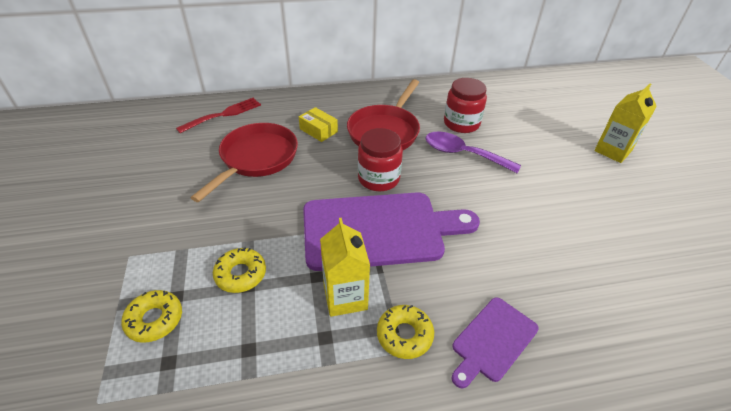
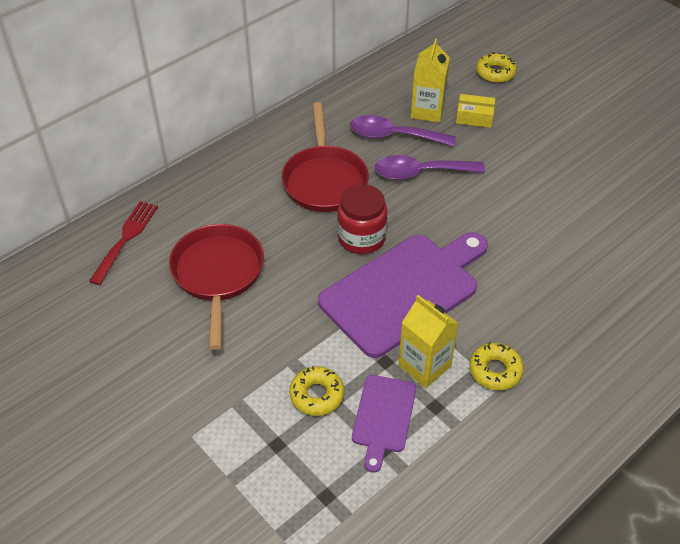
camera: 30 degrees left, 5 degrees up
yellow donut [121,290,182,343] -> yellow donut moved to [476,52,517,83]
yellow box [299,107,338,142] -> yellow box moved to [456,94,496,128]
red jar [444,78,487,133] -> purple spoon [350,115,456,147]
purple cutting board [452,297,539,388] -> purple cutting board moved to [352,375,416,473]
yellow carton [594,83,657,163] -> yellow carton moved to [411,39,450,123]

